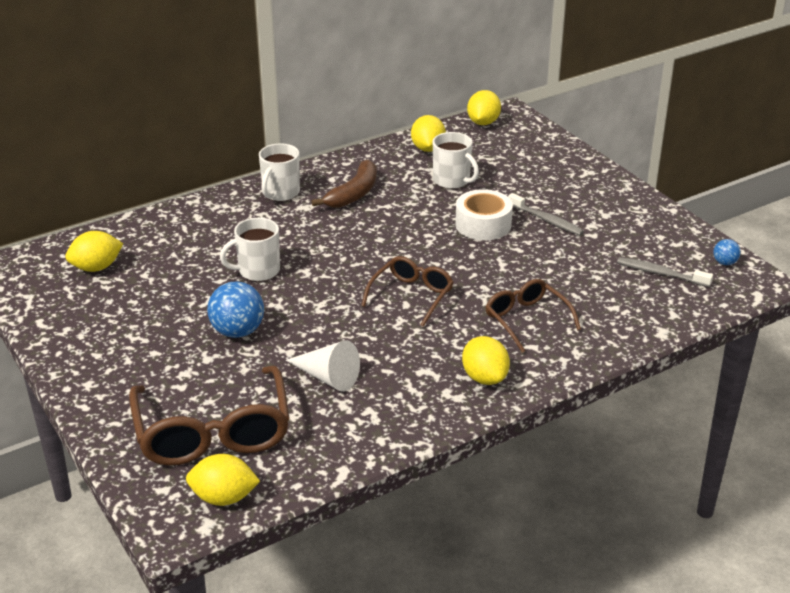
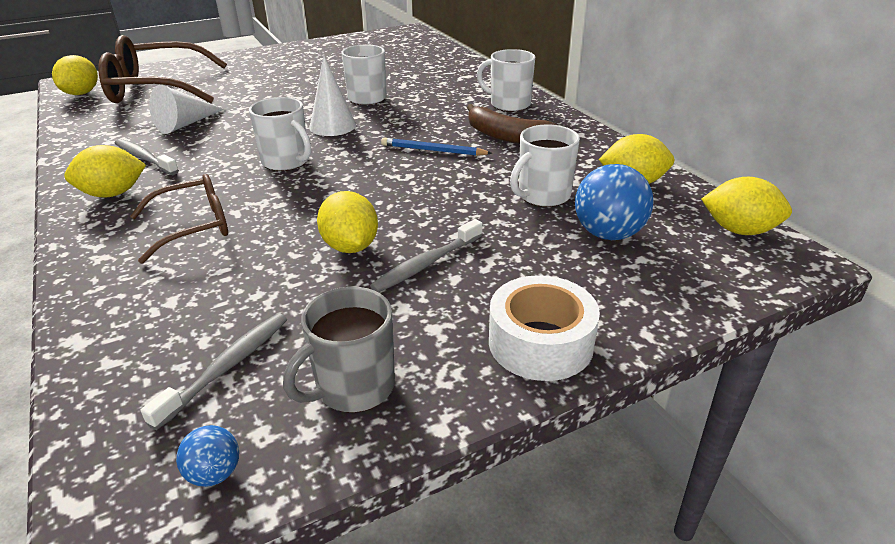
camera: 95 degrees right, 0 degrees up
yellow lemon [65,231,123,272] -> yellow lemon moved to [317,191,378,253]
blue ball [207,281,264,338] -> blue ball moved to [575,164,654,240]
brown glasses [361,256,454,327] -> white mug [249,97,311,171]
white tape [455,189,513,240] -> white tape moved to [489,275,600,381]
none -> grey toothbrush [115,139,179,175]
none -> grey mug [283,287,395,413]
none -> white cone [309,56,356,136]
none -> blue pencil [381,138,493,156]

